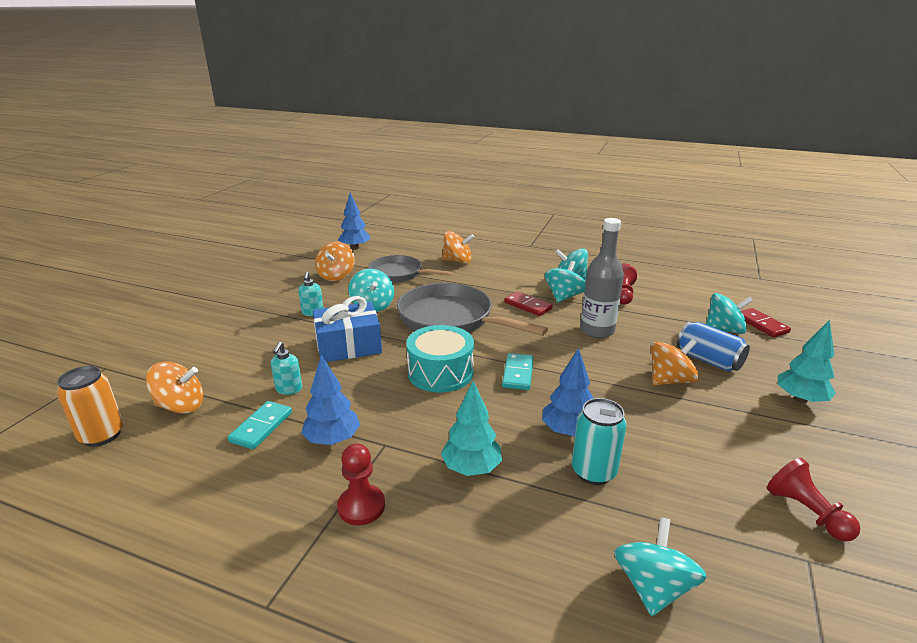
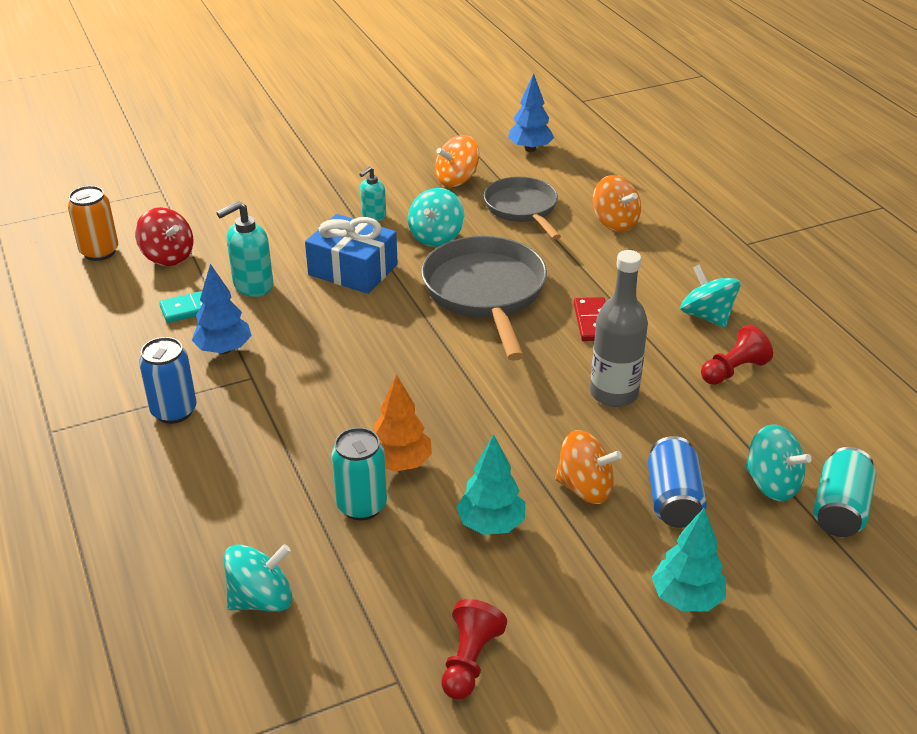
camera: 45 degrees right, 10 degrees up
orange spinning top [146,361,203,414] -> red spinning top [135,207,193,266]
turquoise soap dispenser [271,342,302,395] -> turquoise soap dispenser [216,201,273,297], size x1.61
red pawn [337,443,385,525] -> blue can [139,337,197,424]
turquoise drum [406,325,474,393] -> none
turquoise tree [441,381,502,476] -> turquoise tree moved to [456,434,525,535]
turquoise domino [502,353,533,390] -> none
blue tree [542,348,593,437] -> orange tree [374,374,432,472]
turquoise spinning top [545,261,586,303] -> none
red domino [741,308,791,337] -> turquoise can [813,447,876,537]

